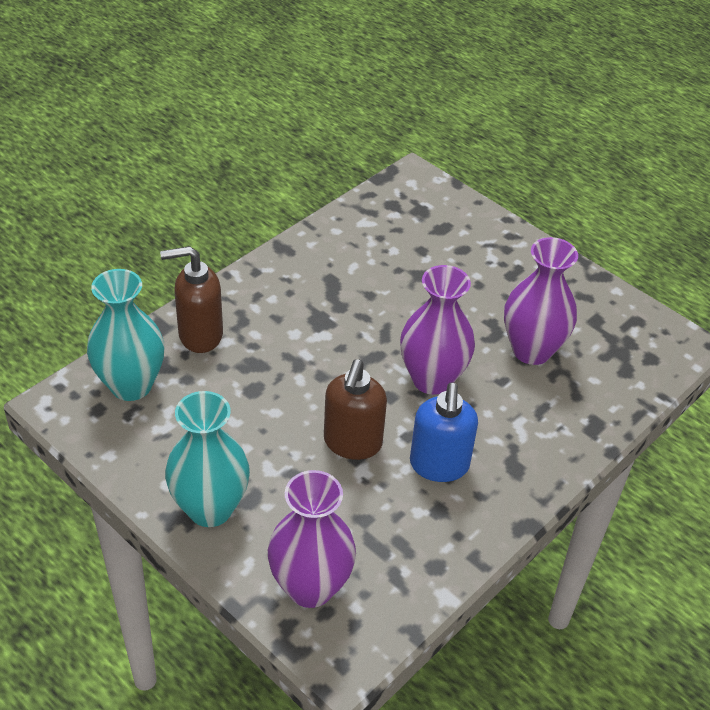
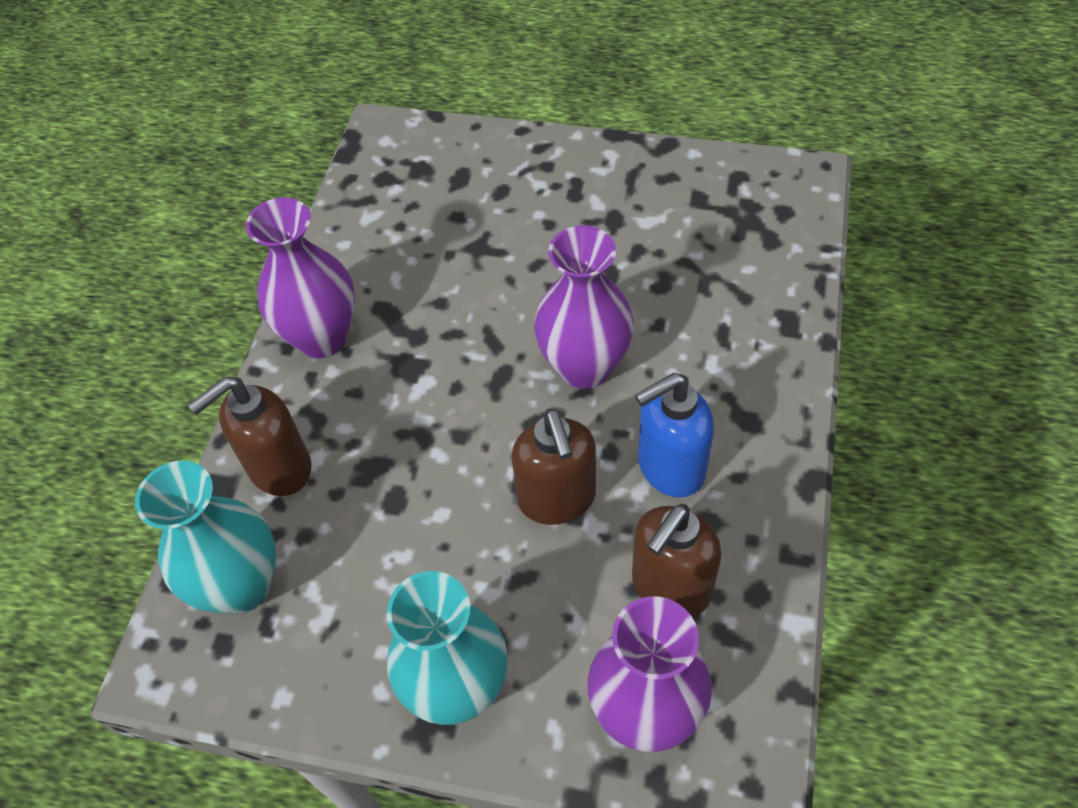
camera: 25 degrees left, 10 degrees up
blue soap dispenser [410,382,478,482] -> blue soap dispenser turned 90 degrees clockwise [635,373,714,498]
purple vase [504,237,578,365] -> purple vase moved to [246,197,355,358]
none -> brown soap dispenser [632,504,721,616]

